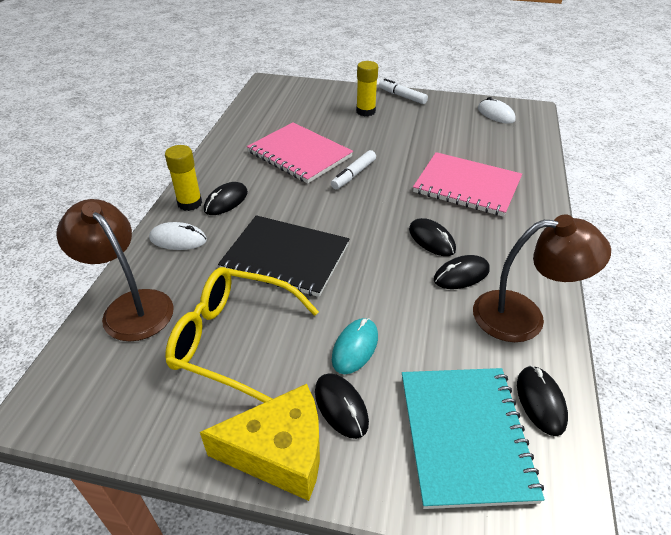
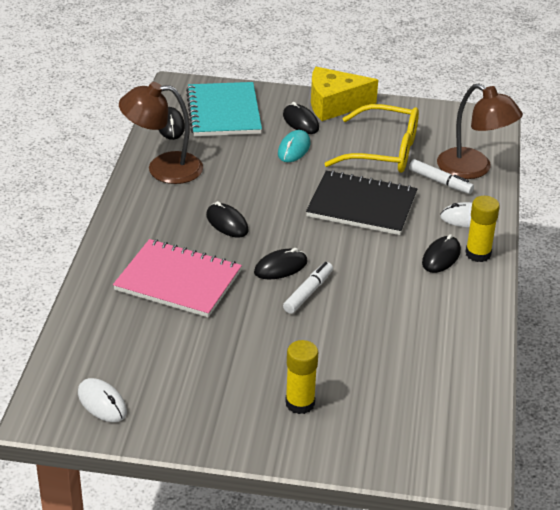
camera: 175 degrees right, 5 degrees down
pink notebook [247,122,353,184] -> none
white marker [379,79,428,104] -> white marker moved to [409,159,474,194]
black mouse [434,255,490,289] -> black mouse moved to [254,248,308,279]

